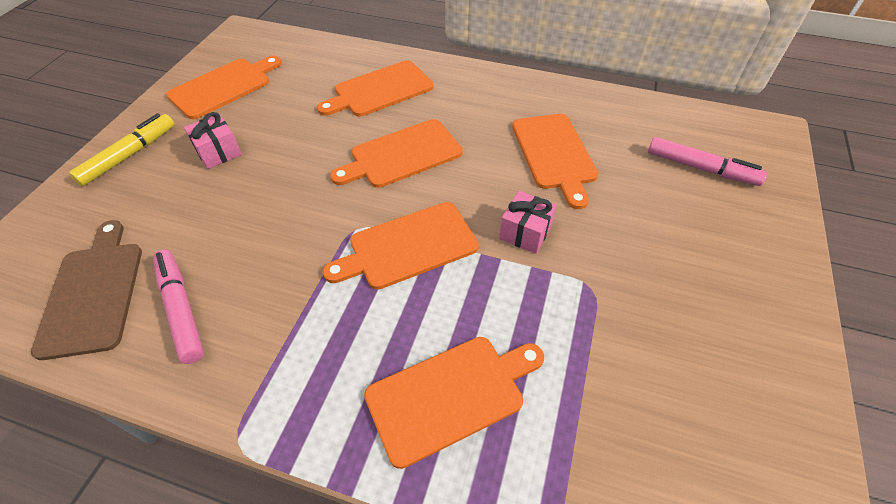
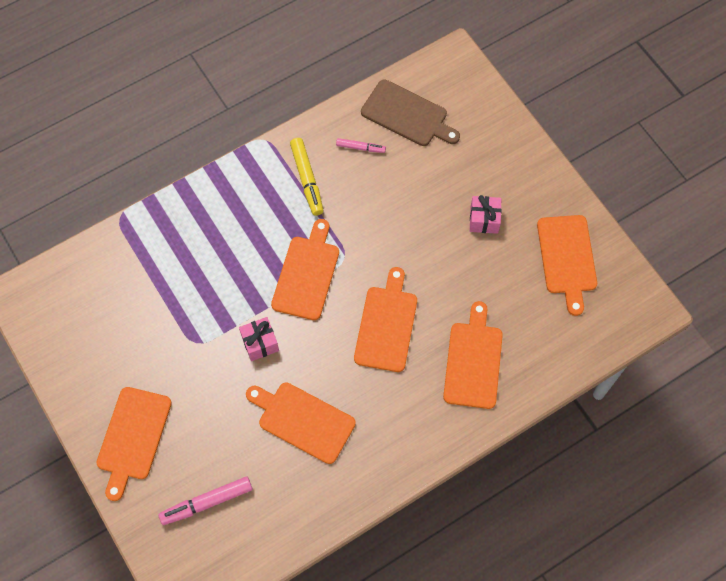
camera: 130 degrees right, 15 degrees up
yellow marker [69,113,174,186] -> yellow marker moved to [290,138,324,216]
pink marker [153,250,204,364] -> pink marker [336,138,386,153], size x0.59
orange cutting board [364,337,544,469] -> orange cutting board moved to [97,387,172,501]

